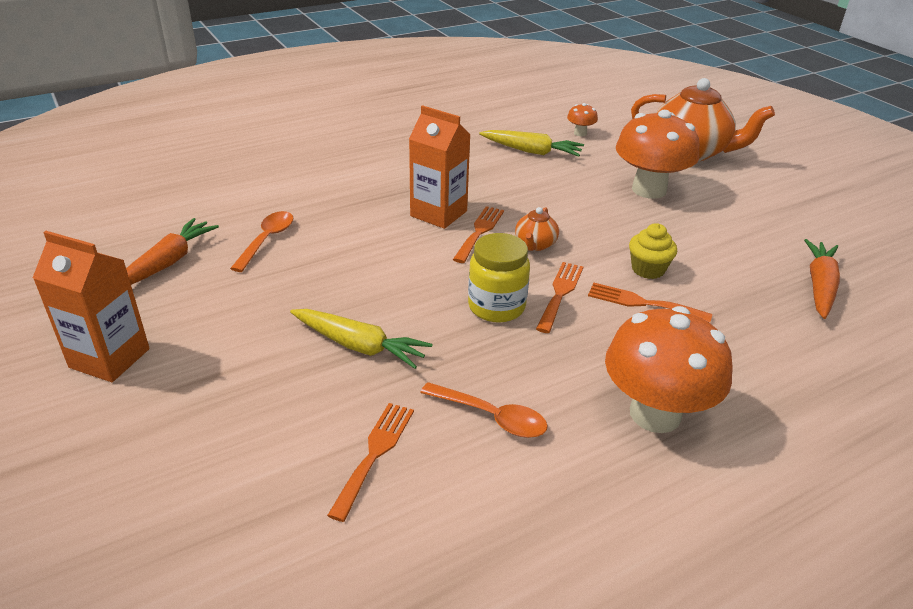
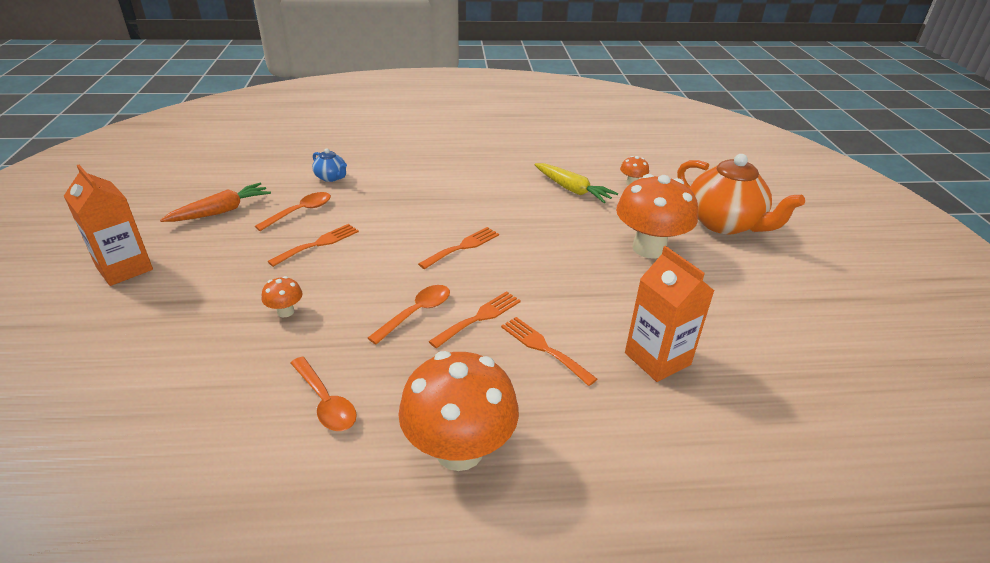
camera: 25 degrees right, 0 degrees up
yellow carrot [290,309,432,369] -> orange mushroom [262,276,302,317]
orange fork [327,403,414,522] -> orange fork moved to [267,224,359,267]
orange carton [409,105,471,229] -> orange carton moved to [625,246,714,382]
yellow jar [468,233,530,323] -> orange spoon [368,285,450,344]
orange teapot [515,207,559,251] -> none
yellow cupcake [629,223,677,279] -> none
orange carrot [804,239,840,319] -> none
none -> blue teapot [312,148,347,182]

